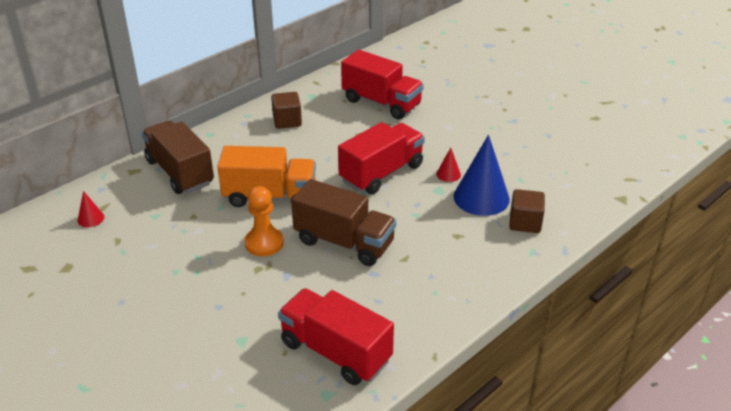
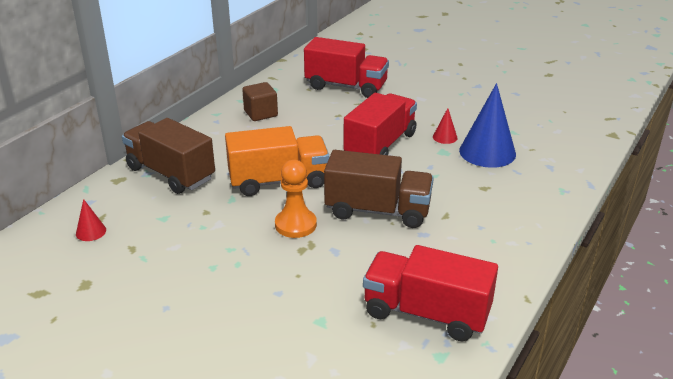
camera: 15 degrees left, 5 degrees down
brown cube [509,189,545,233] -> none

